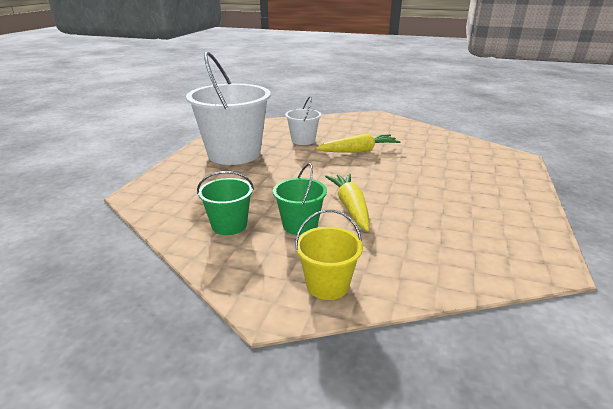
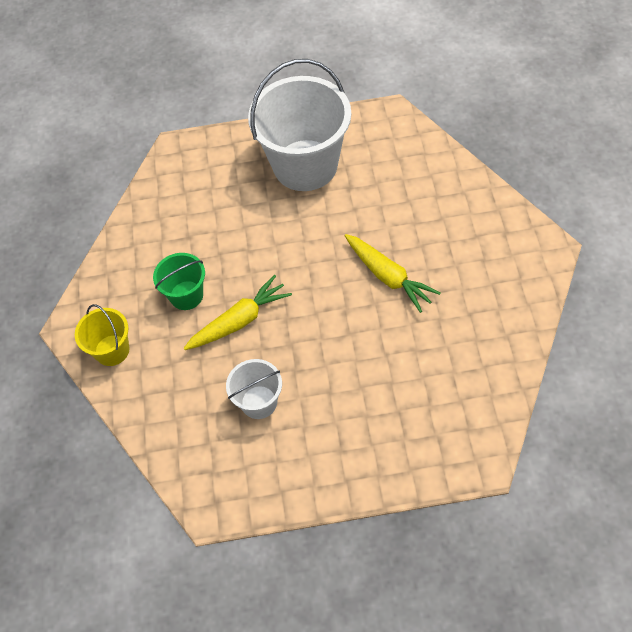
camera: 70 degrees right, 30 degrees up
green bucket [197,171,254,235] -> none
white bucket [285,96,321,145] -> white bucket moved to [226,359,282,419]

